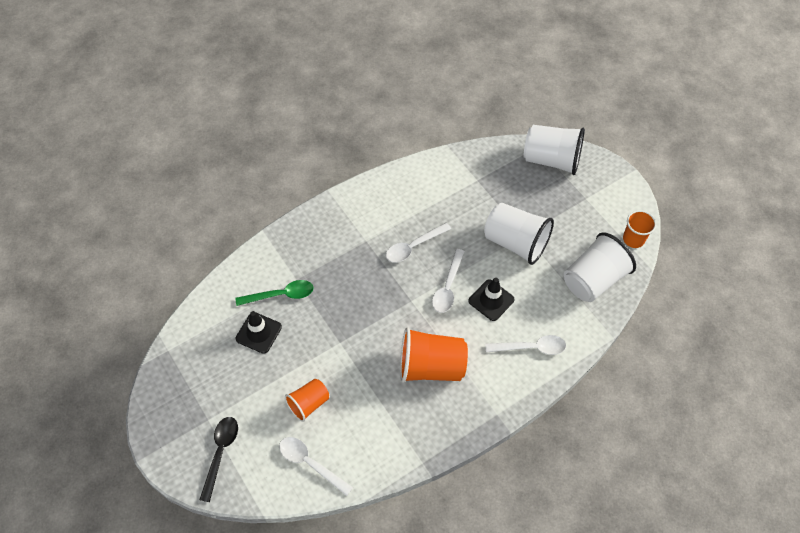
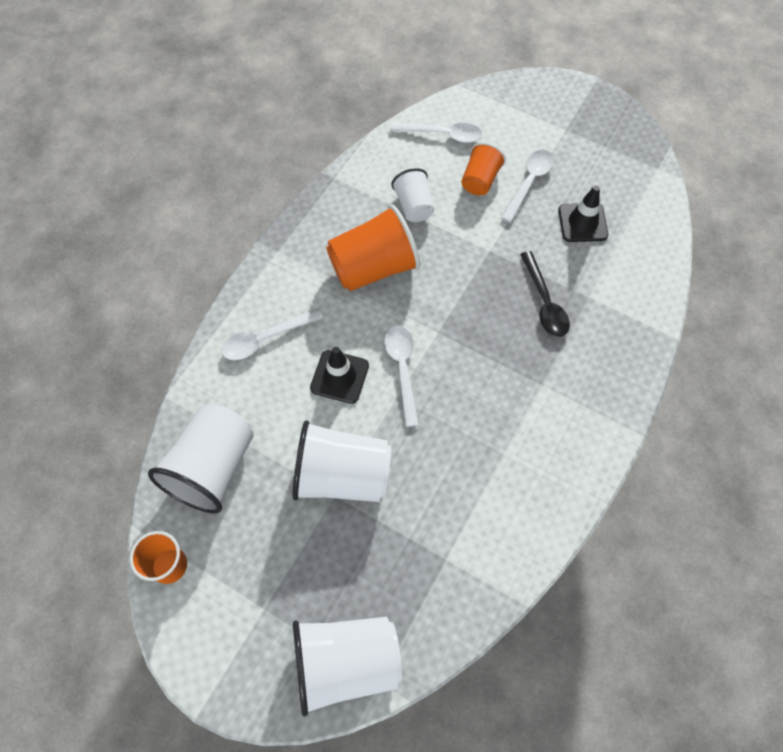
camera: 155 degrees right, 5 degrees up
black spoon [199,417,238,502] -> black spoon moved to [520,251,570,337]
green spoon [235,280,313,306] -> none
white spoon [386,223,451,263] -> white spoon moved to [501,150,554,223]
none -> white cup [391,168,434,222]

